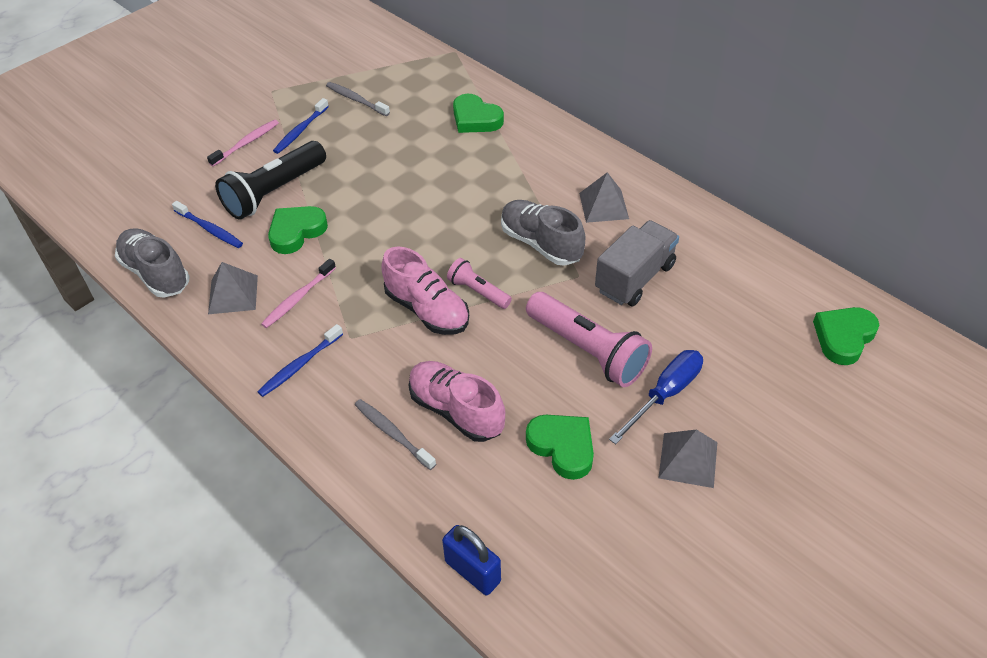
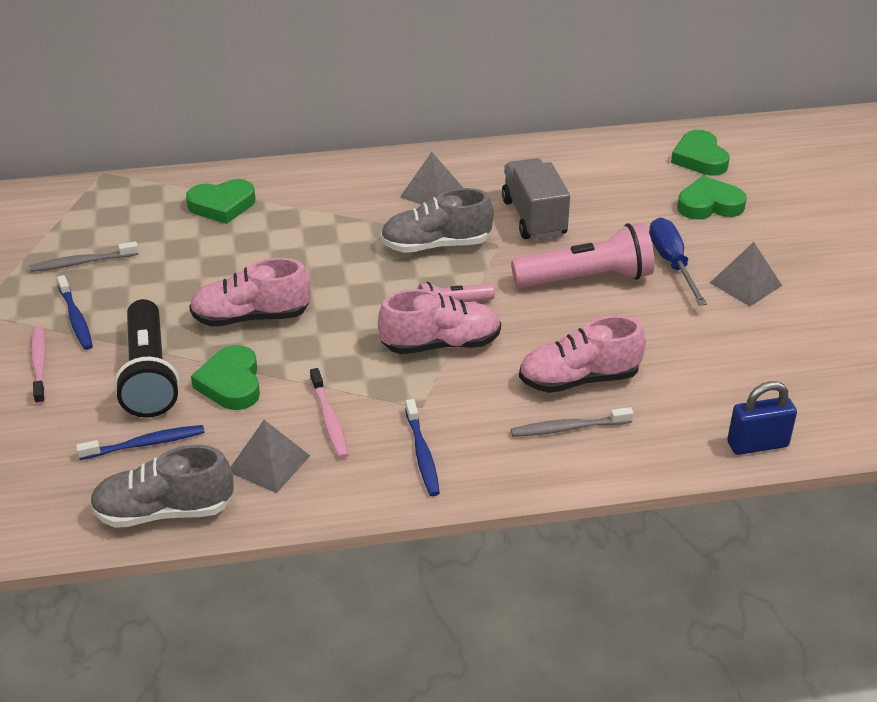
camera: 55 degrees left, 10 degrees down
green heart [526,415,594,480] -> green heart moved to [677,176,747,219]
none -> pink shoe [189,258,311,326]

